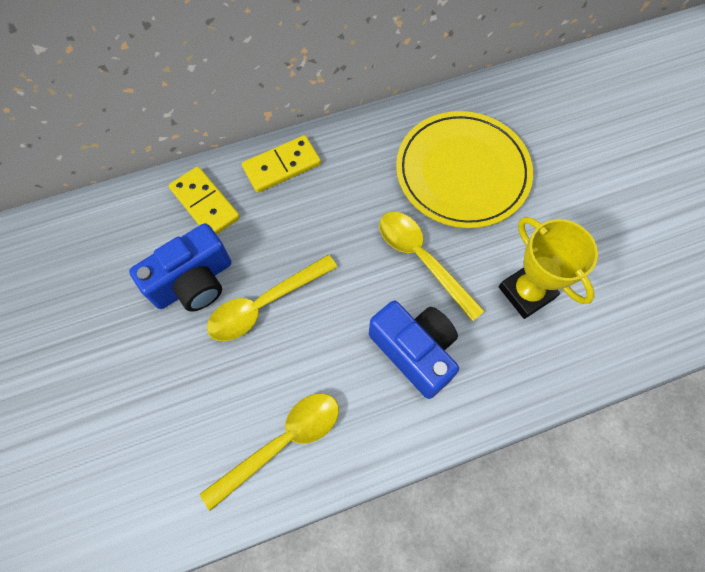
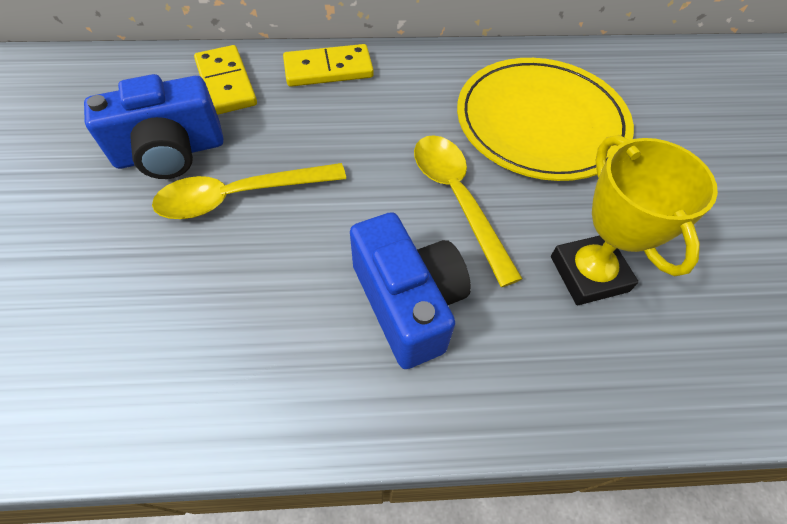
camera: 15 degrees right, 10 degrees down
yellow spoon [200,393,339,511] -> none

